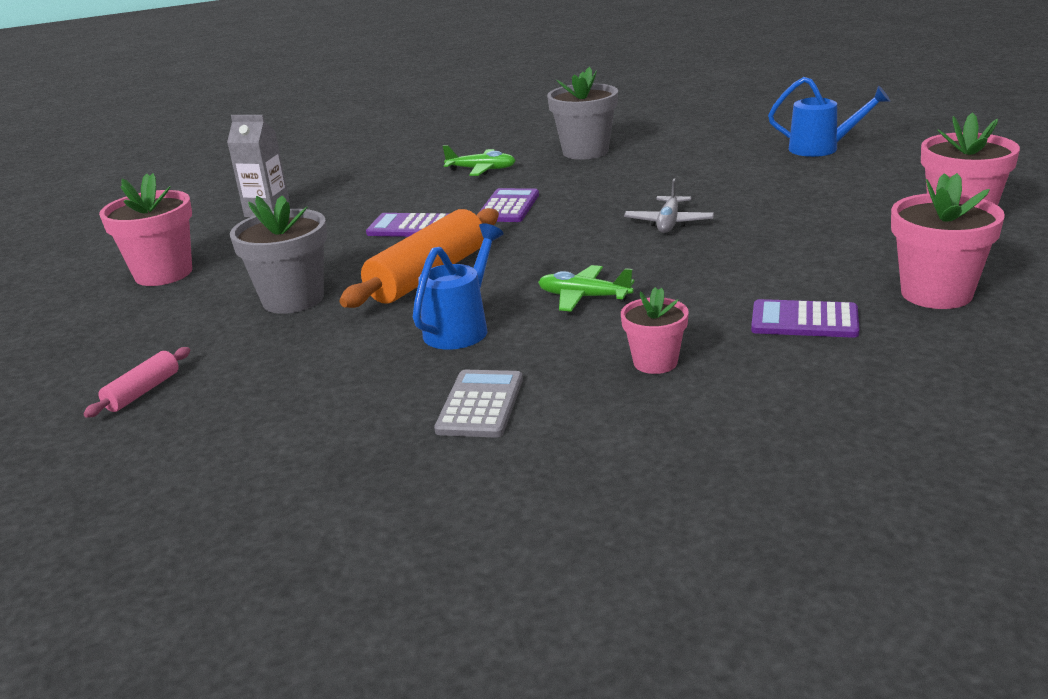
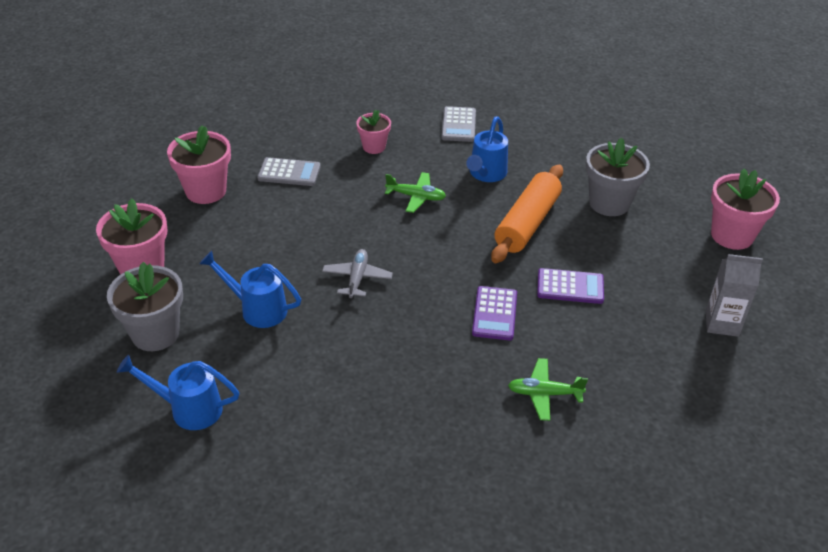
camera: 170 degrees right, 15 degrees up
pink rolling pin [83,347,190,418] -> none
grey flower pot [547,67,618,160] -> grey flower pot moved to [107,262,183,351]
purple calculator [751,299,860,338] -> grey calculator [257,157,320,186]
none -> blue watering can [199,251,301,328]

